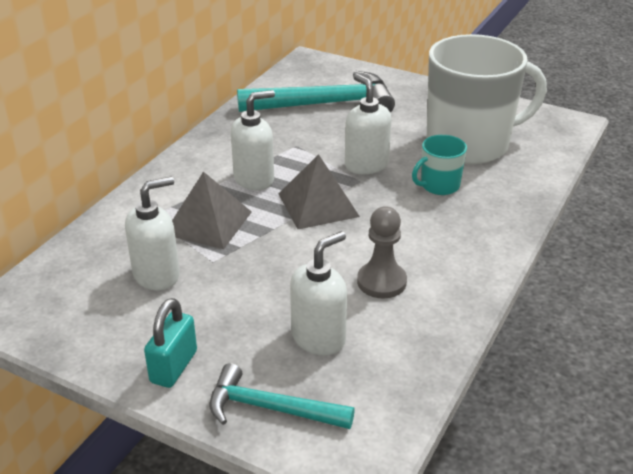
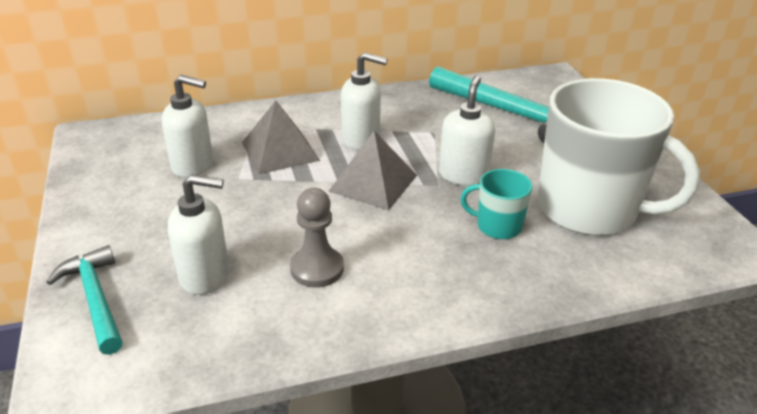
camera: 45 degrees right, 0 degrees up
turquoise padlock [144,298,197,388] -> none

